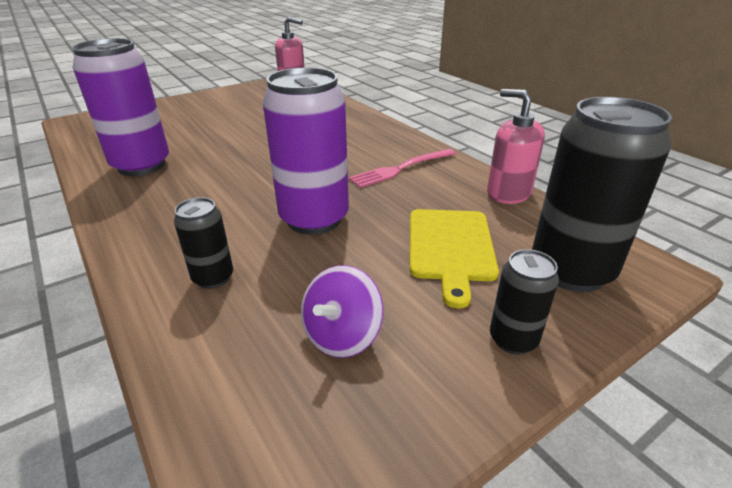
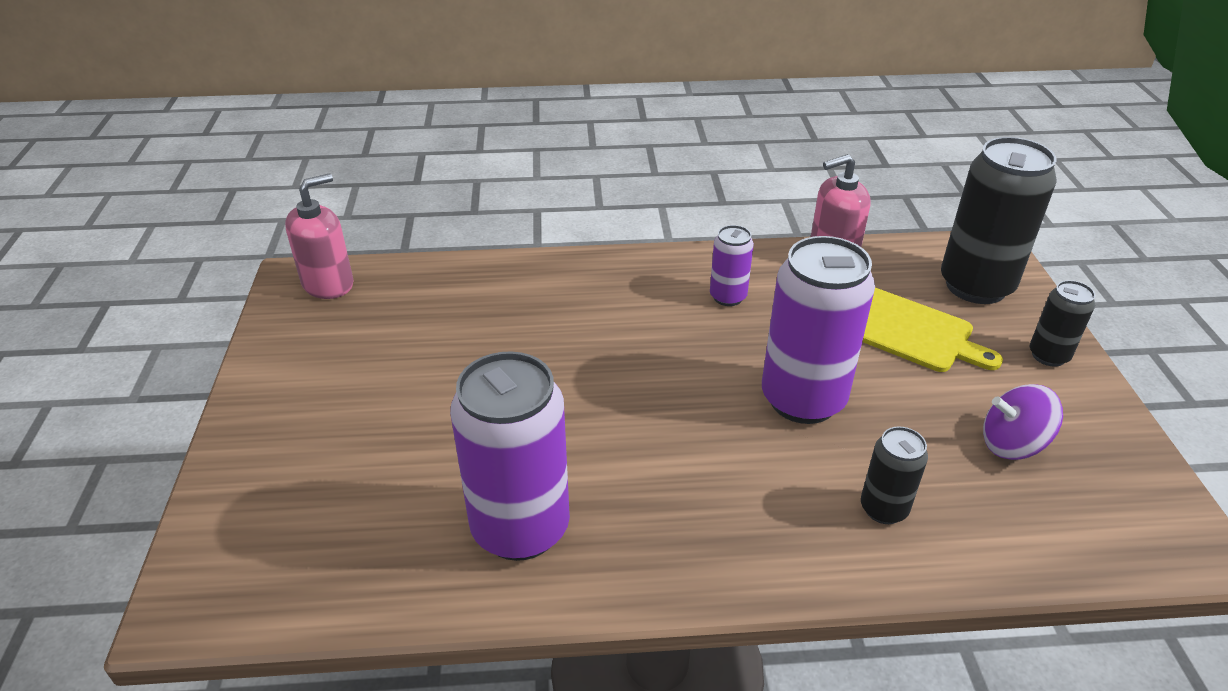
camera: 60 degrees left, 5 degrees up
purple spinning top [301,265,383,358] -> purple spinning top turned 120 degrees clockwise [983,384,1063,460]
pink fork [349,149,456,188] -> purple can [710,225,754,306]

